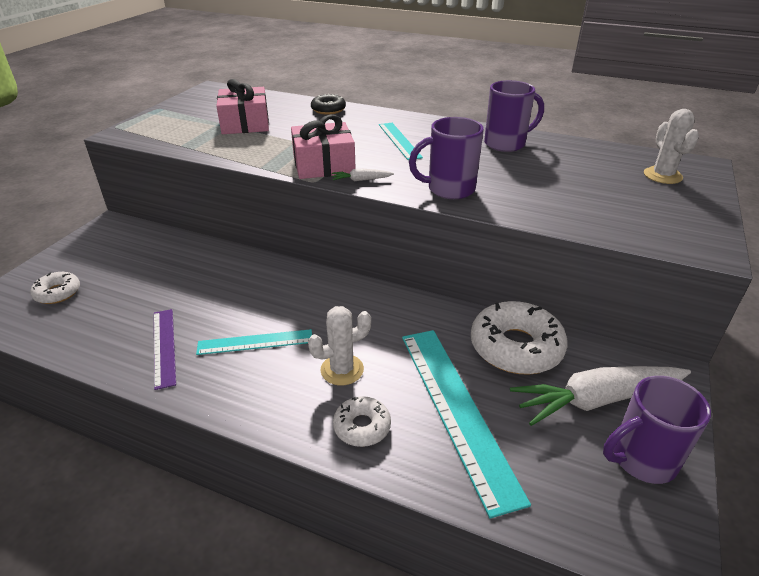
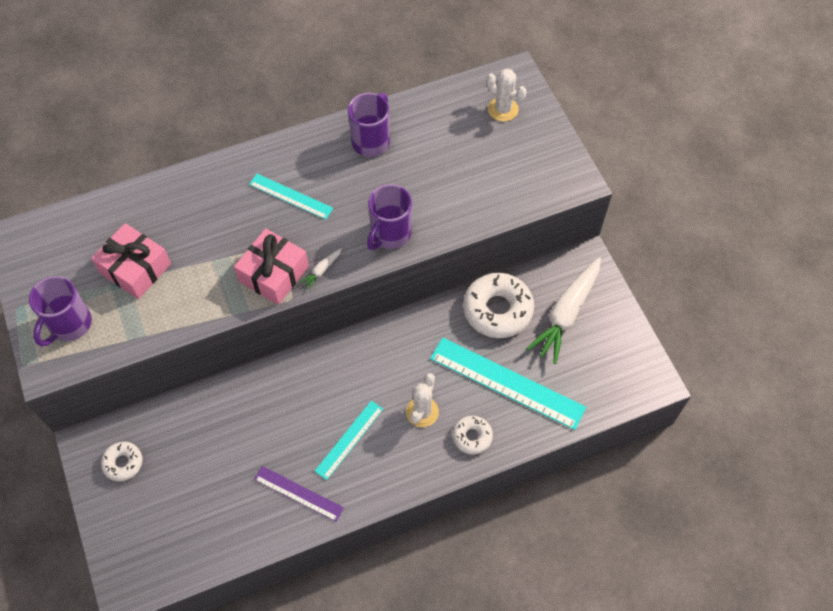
camera: 45 degrees left, 25 degrees up
white donut [30,272,80,304] -> white donut moved to [101,442,142,481]
black donut [311,94,346,115] -> none
purple mug [603,376,711,484] -> purple mug moved to [29,276,92,347]

